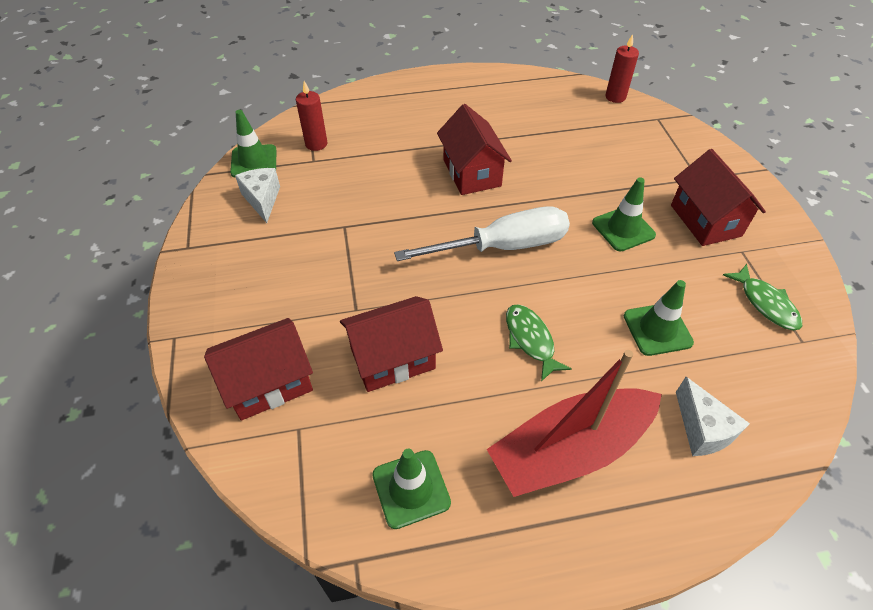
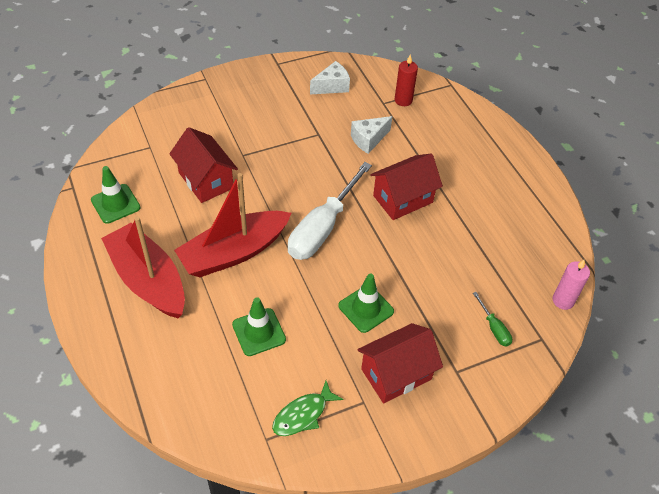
camera: 75 degrees right, 0 degrees up
red house [204,318,313,421] -> none
green traffic cone [230,110,276,178] -> none
white screwdriver [394,206,570,261] -> white screwdriver turned 60 degrees clockwise [288,162,372,260]
green fish [506,304,572,382] -> red boat [174,173,291,277]
red candle [605,34,639,103] -> pink candle [553,260,590,310]
white cheese [676,377,750,456] -> white cheese moved to [351,116,392,154]
none -> green screwdriver [473,292,512,346]

